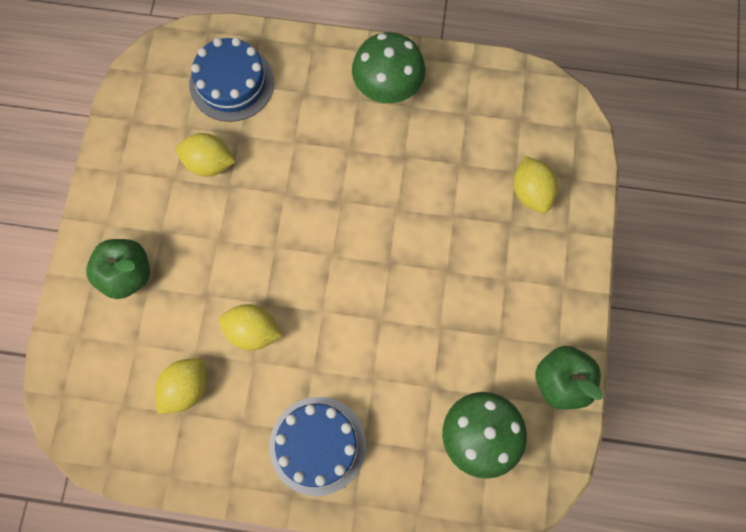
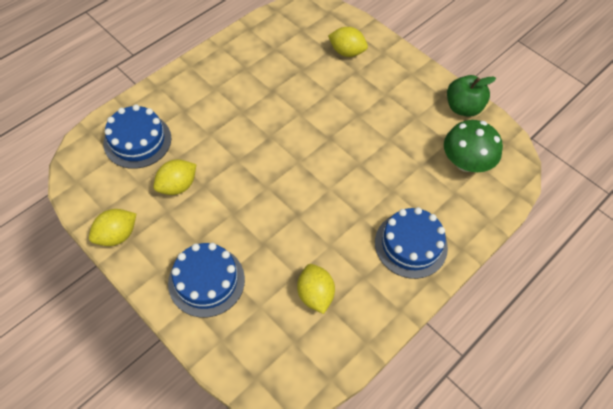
camera: 55 degrees left, 15 degrees down
green apple [86,239,150,299] -> blue cake [168,243,245,318]
yellow lemon [219,304,282,350] -> yellow lemon moved to [89,209,136,246]
green mushroom [352,32,426,103] -> none

